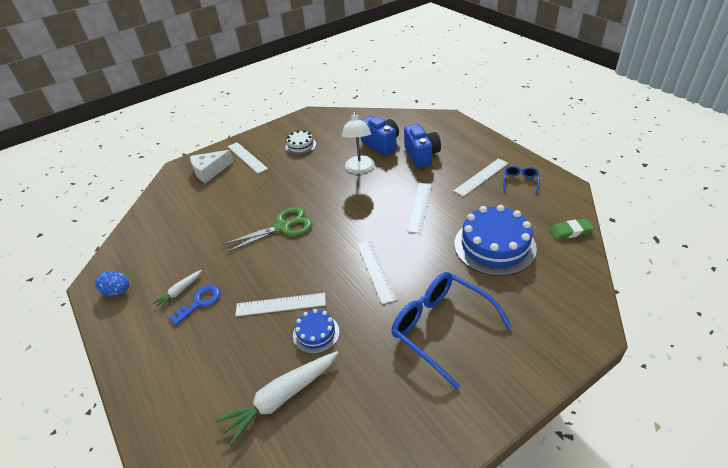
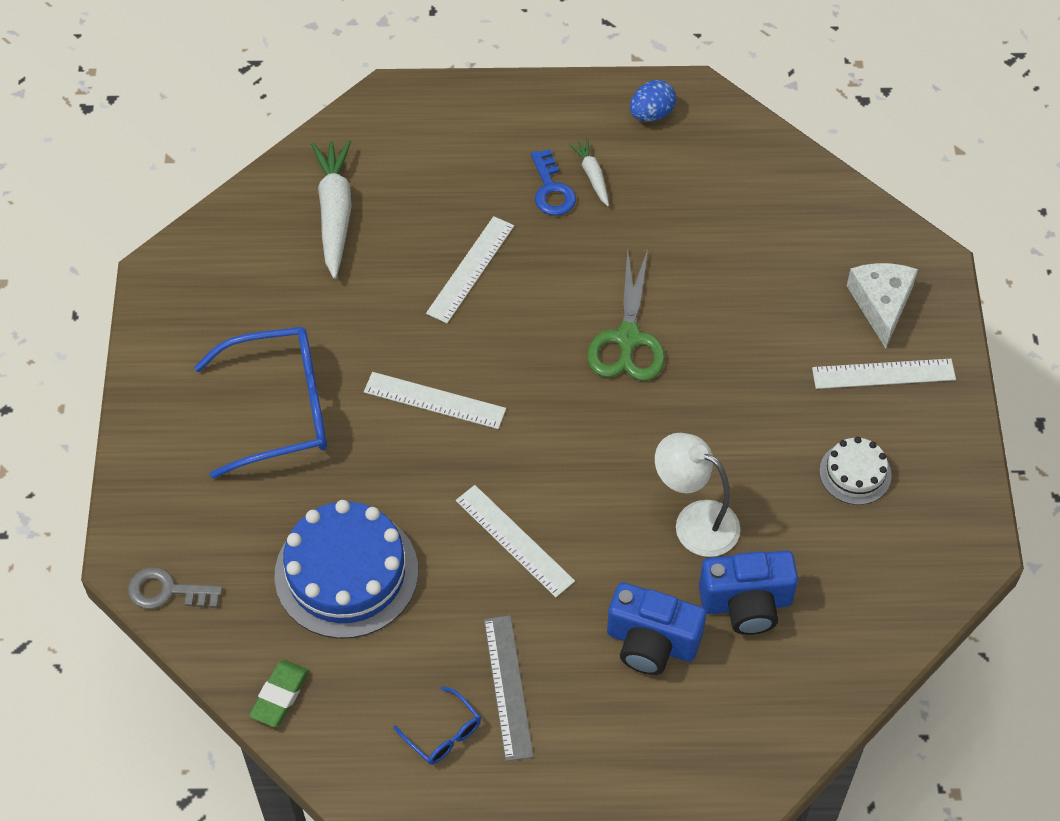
camera: 120 degrees right, 15 degrees up
blue cake [293,309,340,354] -> none
white ruler [454,158,509,197] -> grey ruler [484,615,533,761]
none -> grey key [128,567,223,609]

